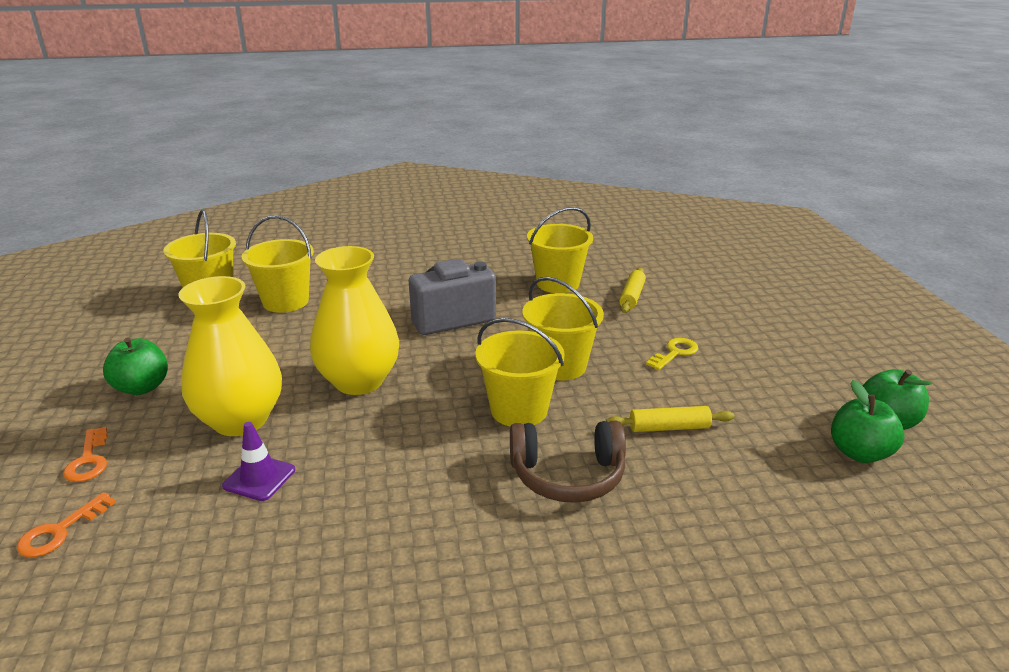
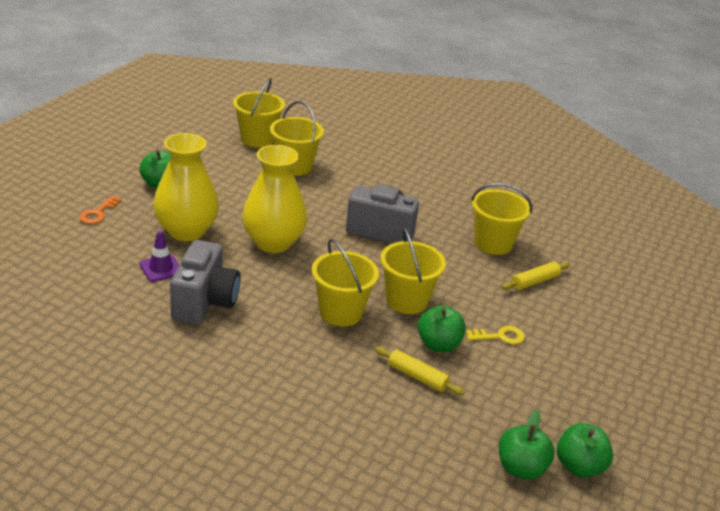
camera: 35 degrees right, 5 degrees up
orange key [17,492,116,557] -> none
brown headphones [510,421,626,503] -> none
none -> grey camera [170,240,240,325]
none -> green apple [418,305,466,352]

